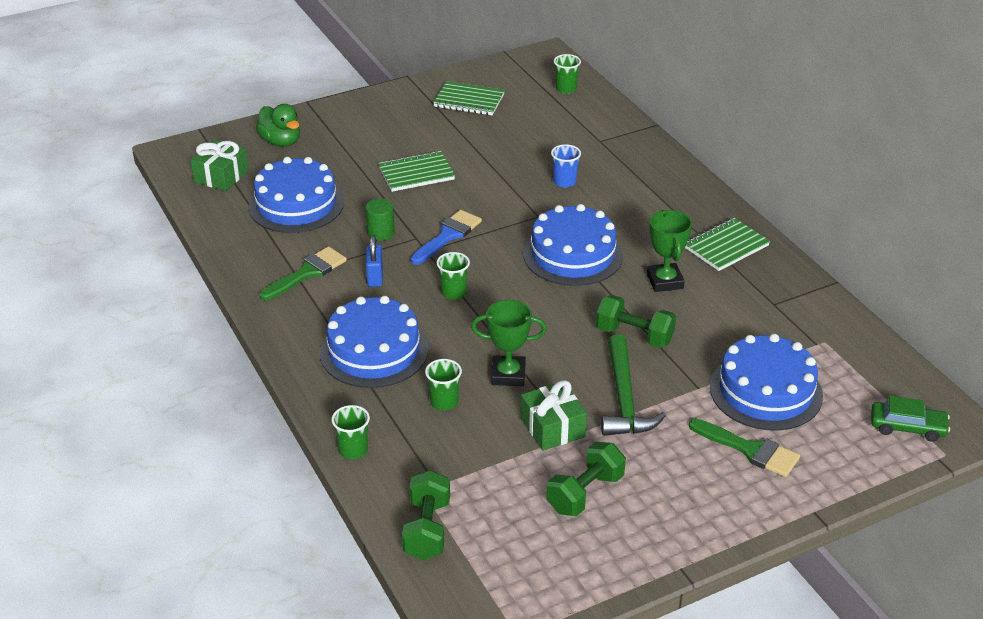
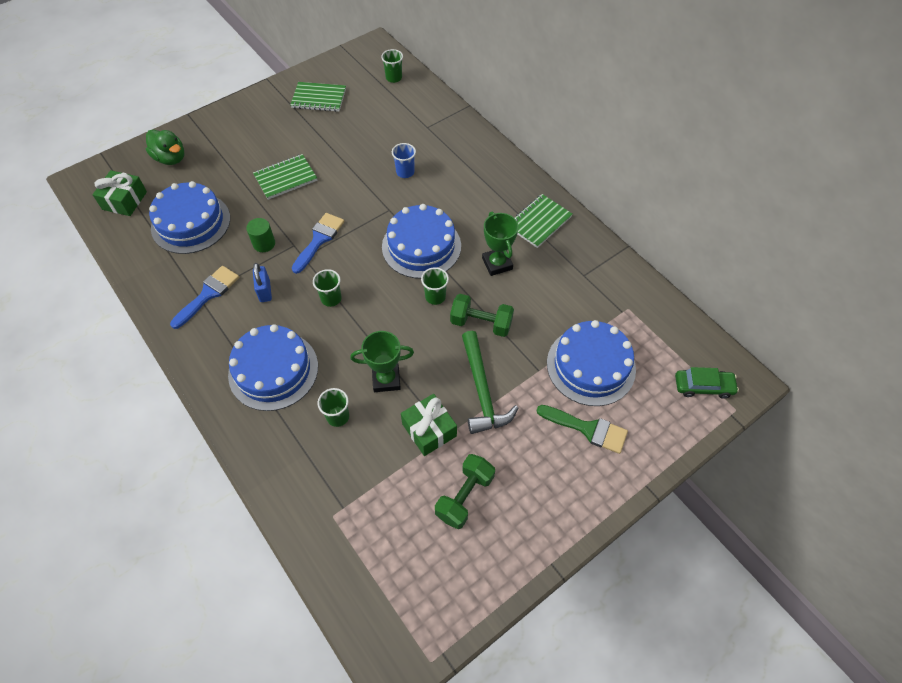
camera: 10 degrees left, 20 degrees up
green brush [260,247,347,301] -> blue brush [170,266,239,329]
green cup [331,405,370,459] -> green cup moved to [421,267,449,305]
green dumbbell [402,470,450,560] -> none

